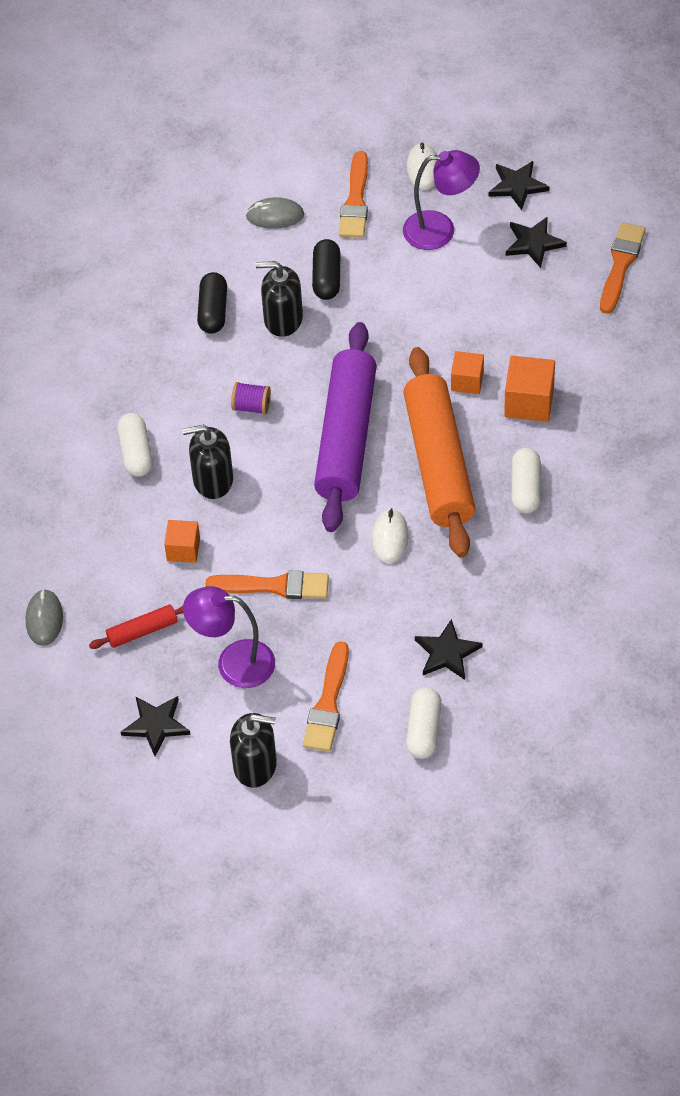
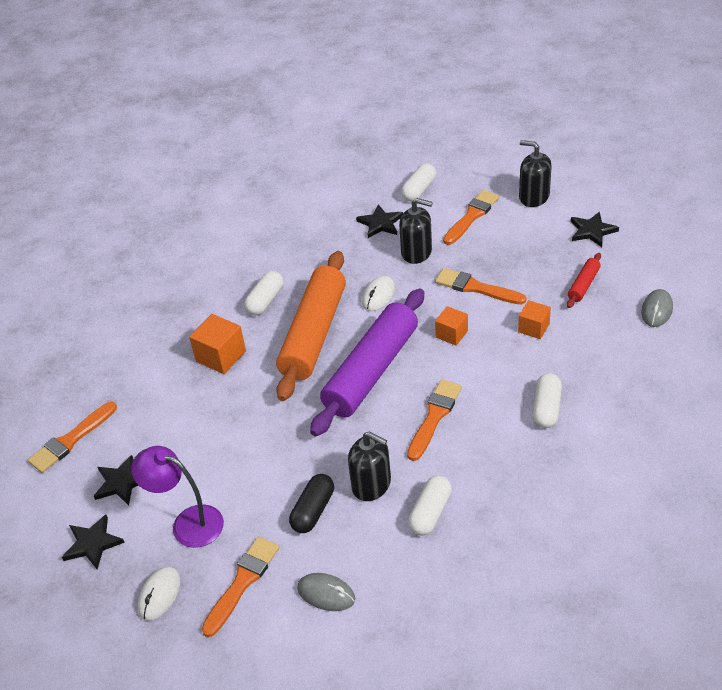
camera: 155 degrees left, 10 degrees down
red rolling pin [89,605,183,649] -> red rolling pin turned 60 degrees counterclockwise [567,253,601,308]
black soap dispenser [182,425,233,499] -> black soap dispenser moved to [399,198,433,264]
purple lamp [183,586,275,688] -> none
black capsule [197,272,227,334] -> white capsule [408,475,452,535]
purple spool [231,382,271,415] -> orange brush [407,379,462,461]
orange cube [451,351,484,394] -> orange cube moved to [435,306,468,346]

